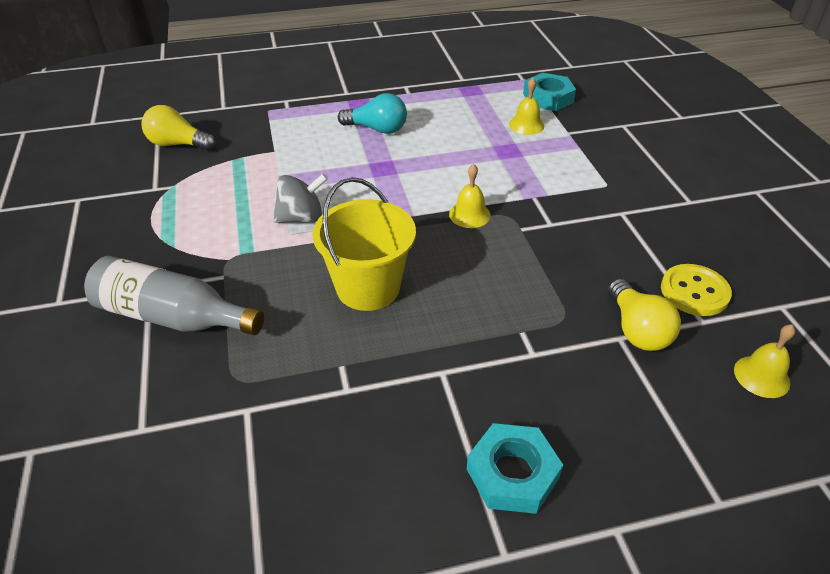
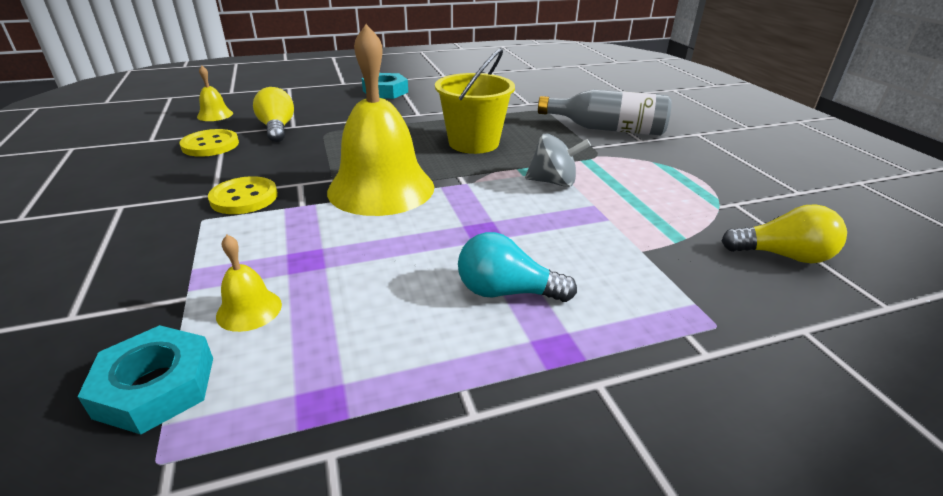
camera: 175 degrees right, 10 degrees down
grey spinning top [273,174,328,223] -> grey spinning top turned 150 degrees counterclockwise [525,133,591,187]
yellow bell [449,164,491,228] -> yellow bell [327,24,434,216], size x2.42
none -> yellow button [208,176,278,214]

